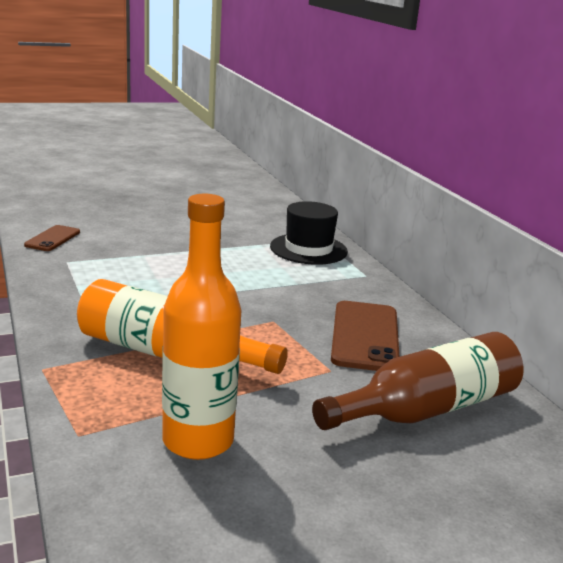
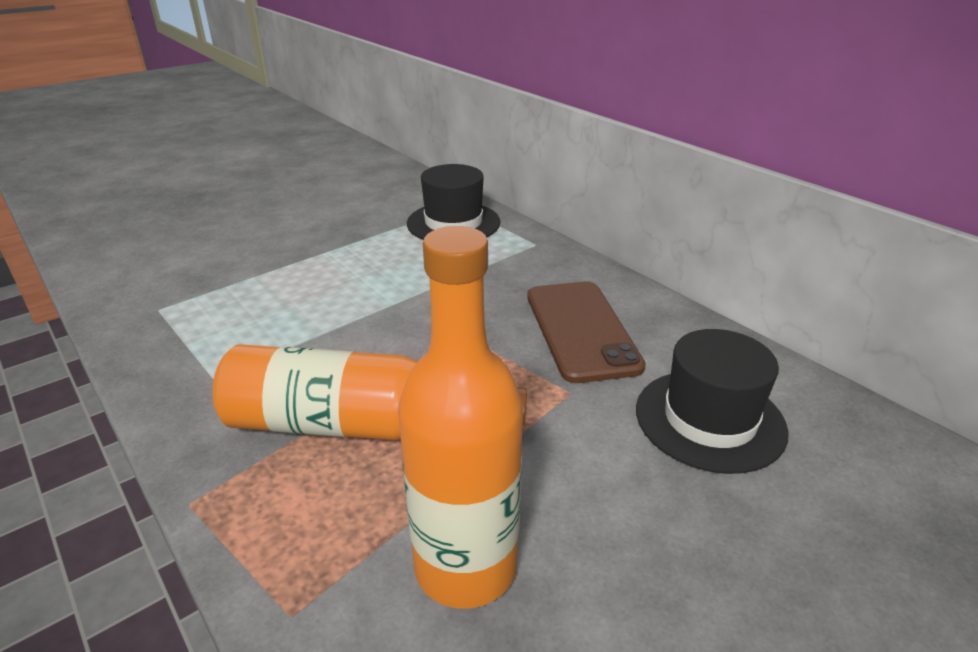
camera: 15 degrees left, 10 degrees up
brown phone [24,225,80,251] -> none
brown bottle [312,332,524,430] -> black hat [636,329,788,474]

